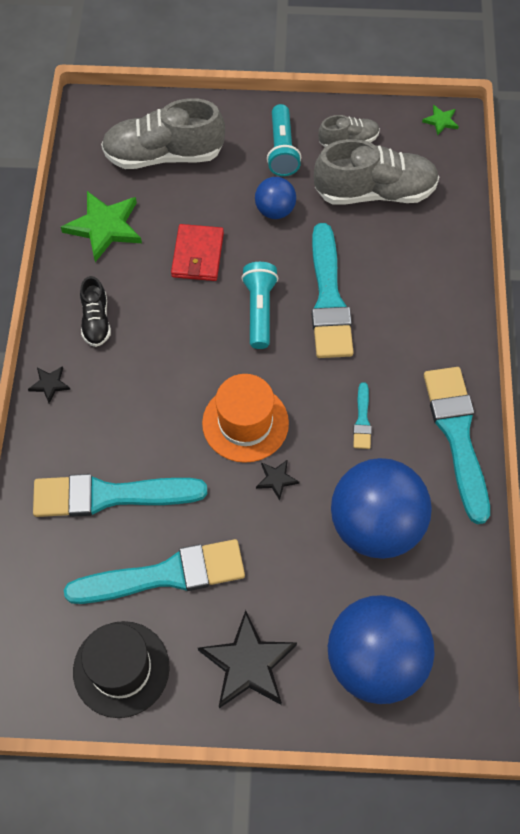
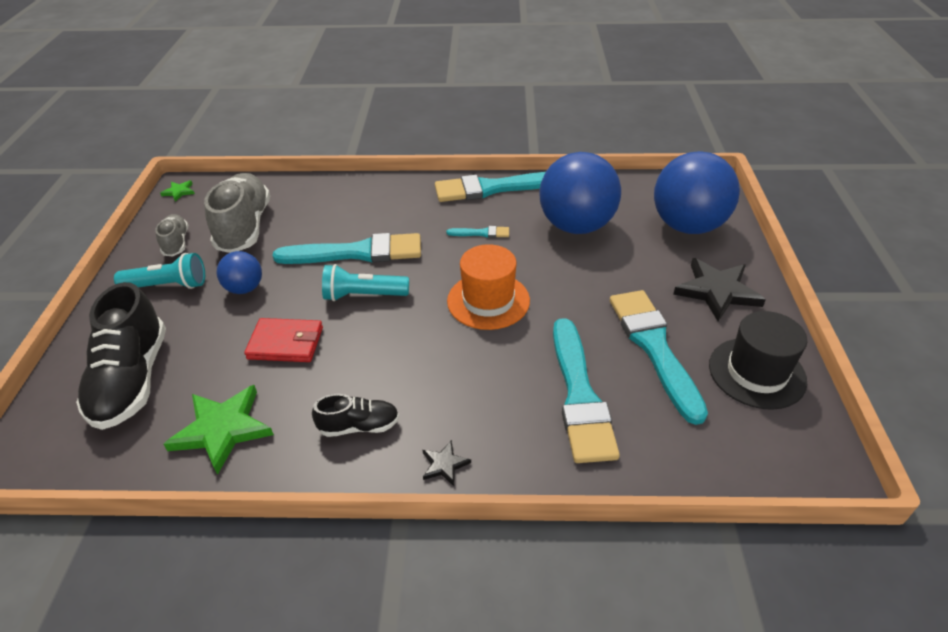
camera: 90 degrees left, 20 degrees down
grey shoe [101,98,225,169] -> black shoe [76,282,166,430]
black star [256,459,299,500] -> none

